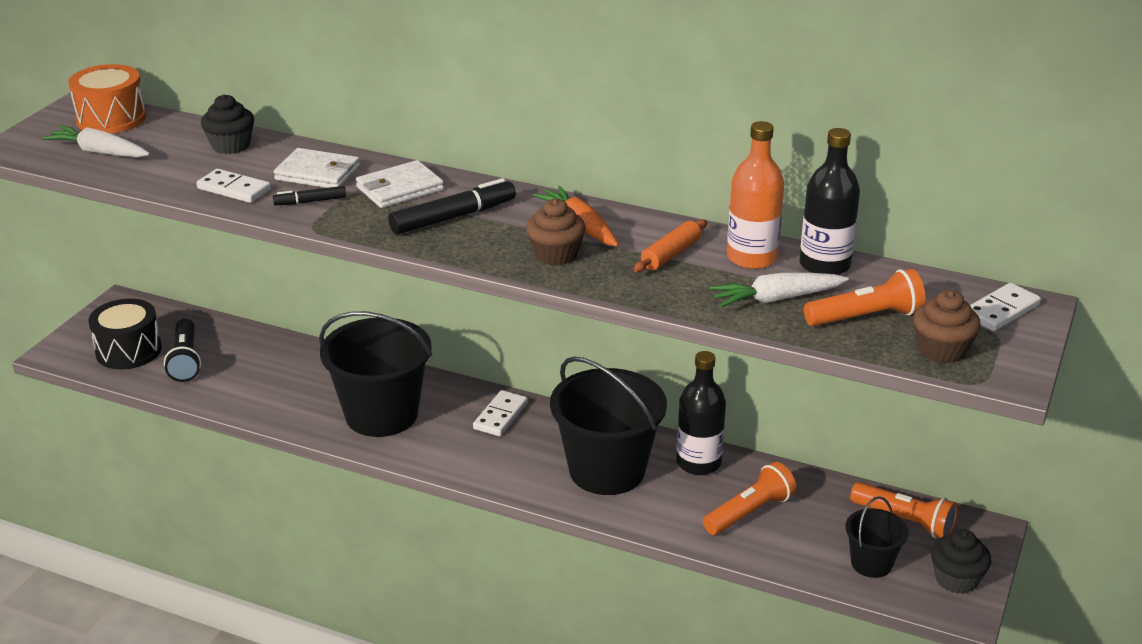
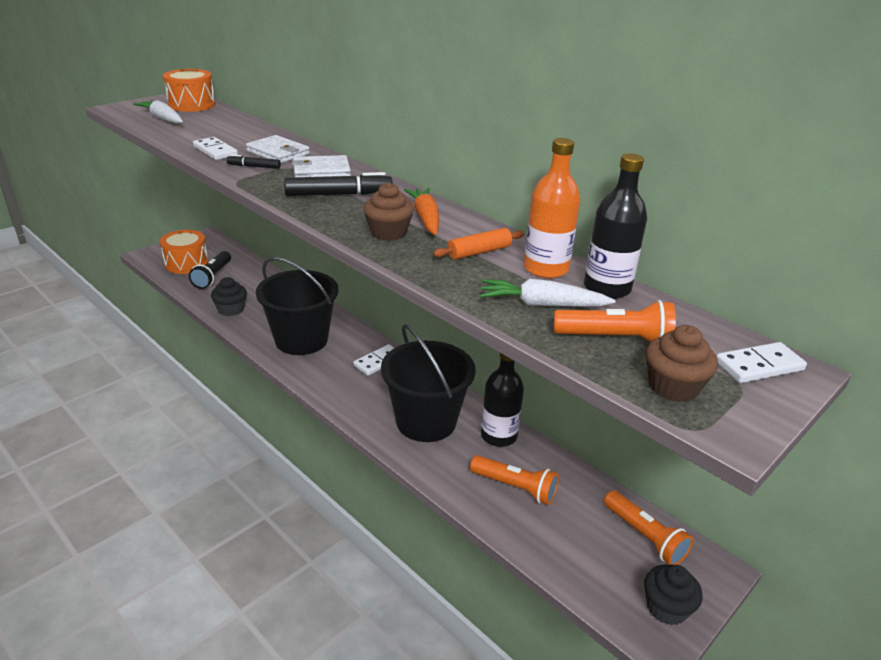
camera: 20 degrees right, 0 degrees up
black drum [88,299,162,369] -> orange drum [160,230,209,274]
black cupcake [201,94,254,154] -> black cupcake moved to [211,277,247,316]
orange flashlight [703,462,796,535] -> orange flashlight turned 45 degrees clockwise [470,455,559,505]
black bucket [845,496,908,578] -> none

